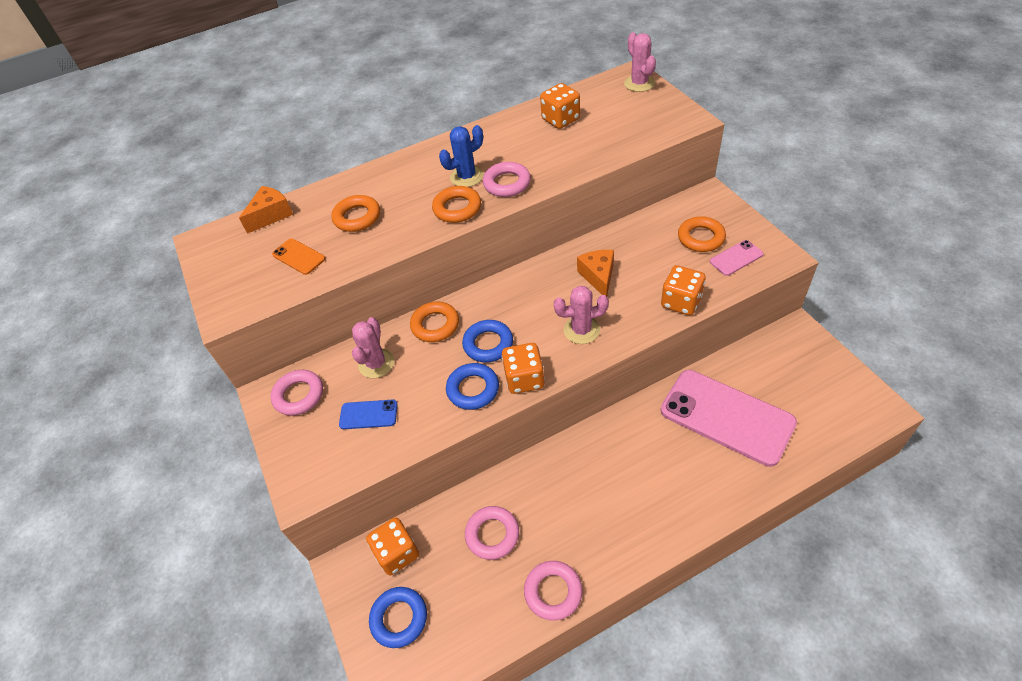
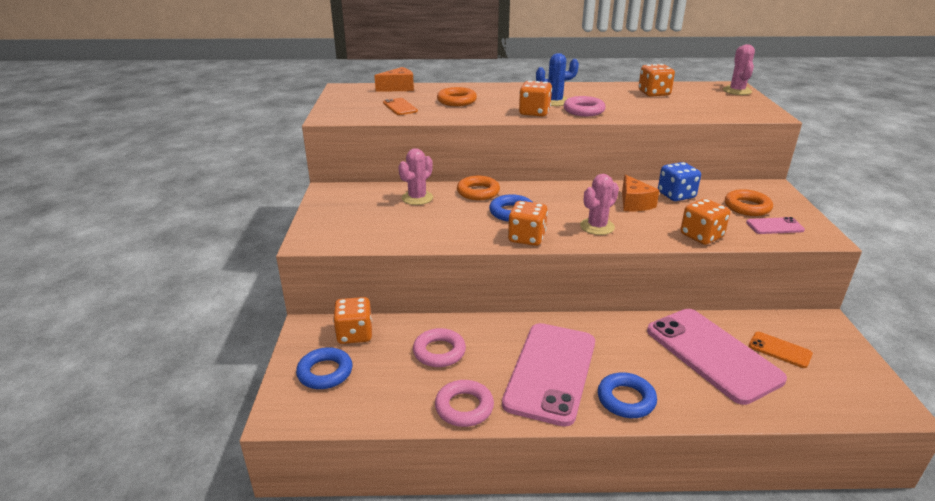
camera: 20 degrees right, 20 degrees down
pink ring [271,370,323,416] -> none
blue phone [339,399,398,429] -> none
orange ring [432,186,481,223] -> orange dice [519,81,552,117]
blue ring [446,363,499,410] -> blue ring moved to [598,372,657,418]
pink cactus [554,286,609,344] -> pink cactus turned 60 degrees counterclockwise [580,174,619,235]
orange cheese [577,250,614,297] -> orange cheese turned 150 degrees clockwise [622,175,659,212]
none -> pink phone [502,323,595,427]
none -> blue dice [658,162,701,201]
none -> orange phone [749,332,813,368]

